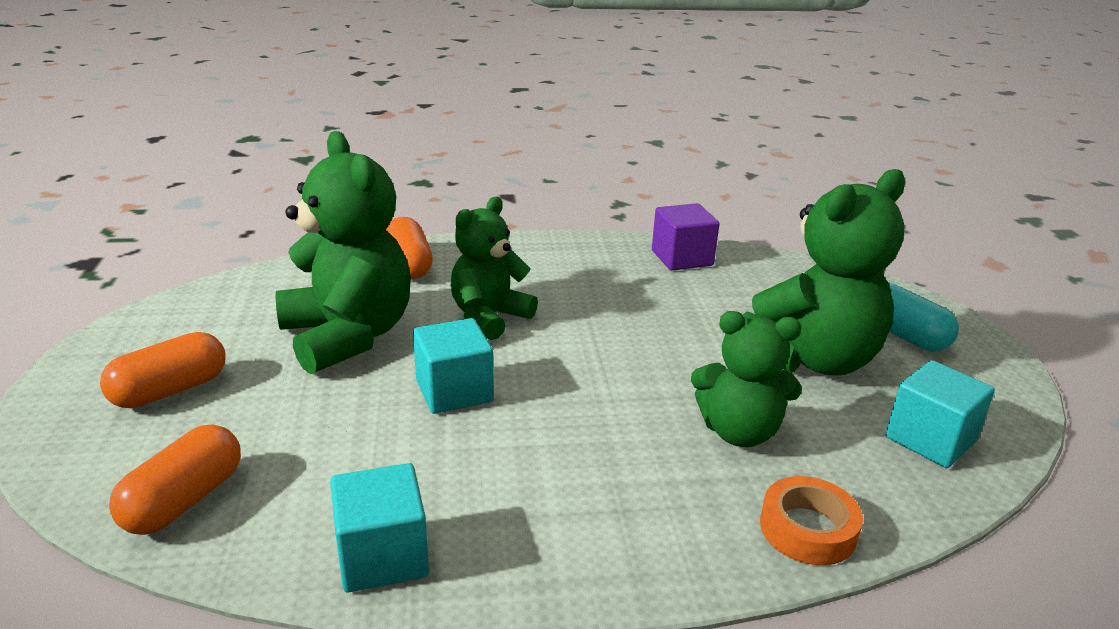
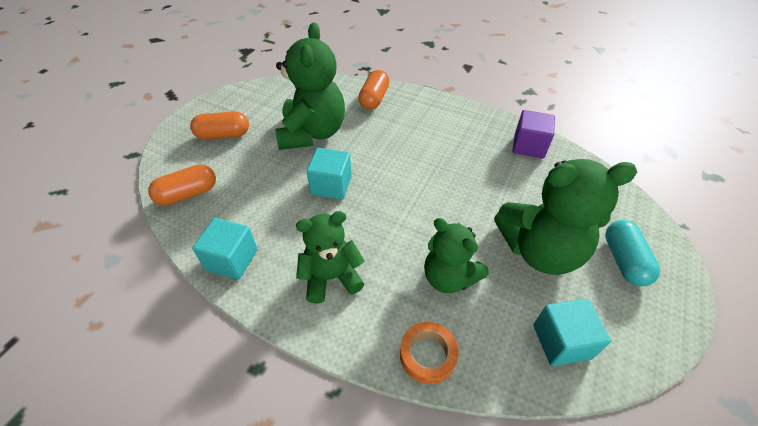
camera: 35 degrees right, 20 degrees up
green teddy bear [450,197,538,340] -> green teddy bear moved to [296,211,364,303]

